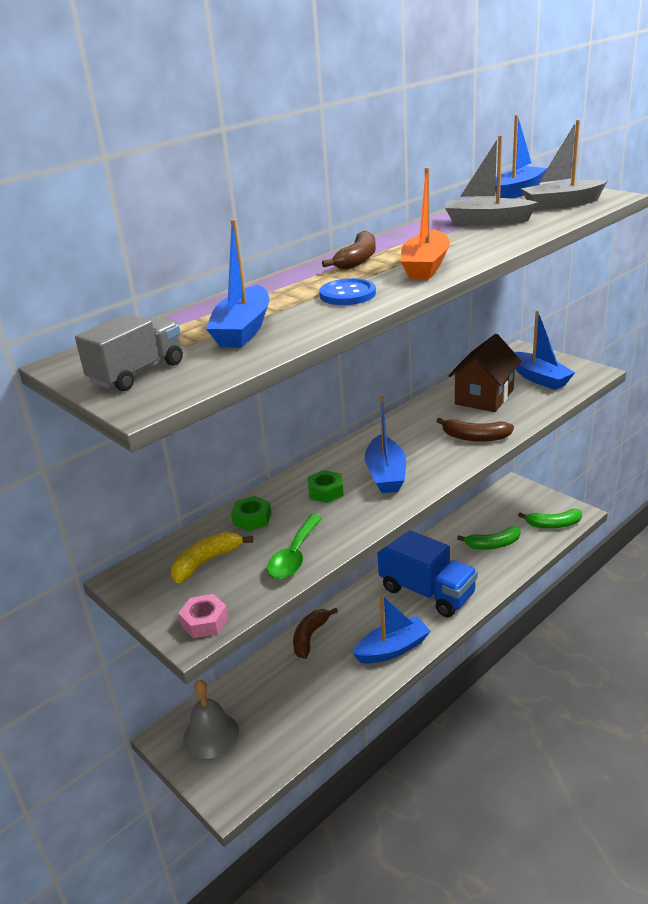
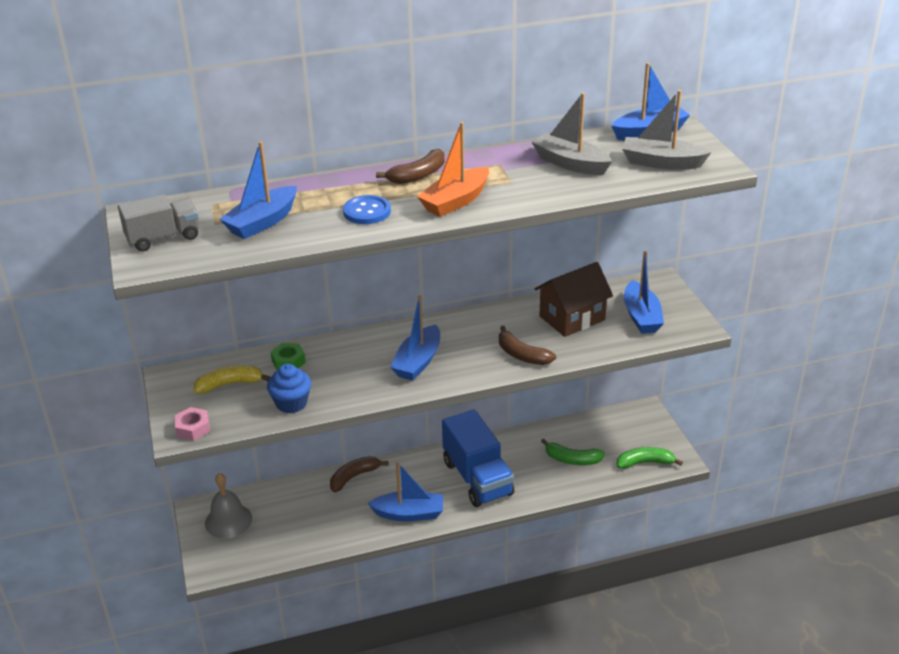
camera: 25 degrees right, 5 degrees up
green spoon [267,514,323,579] -> blue cupcake [267,364,311,413]
green nut [308,470,344,503] -> none
green banana [518,509,582,529] -> green banana turned 150 degrees clockwise [617,447,683,469]

